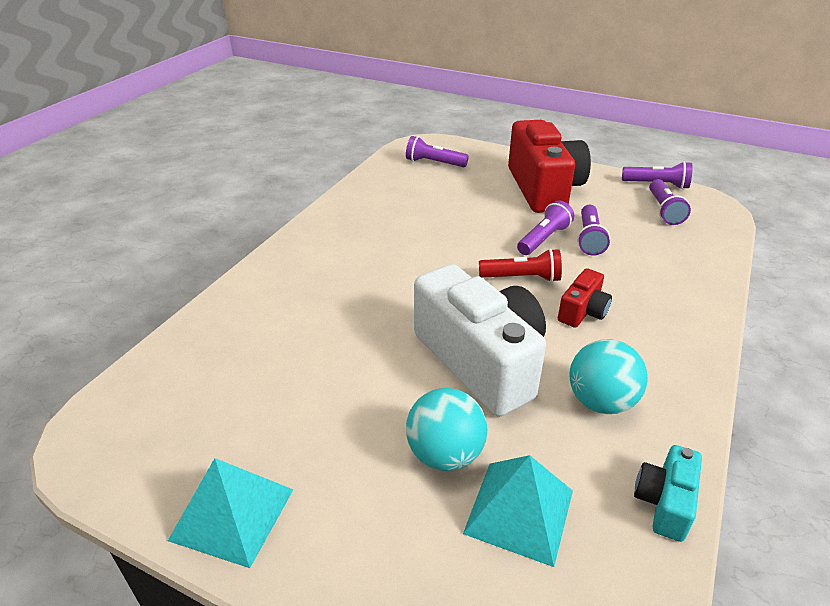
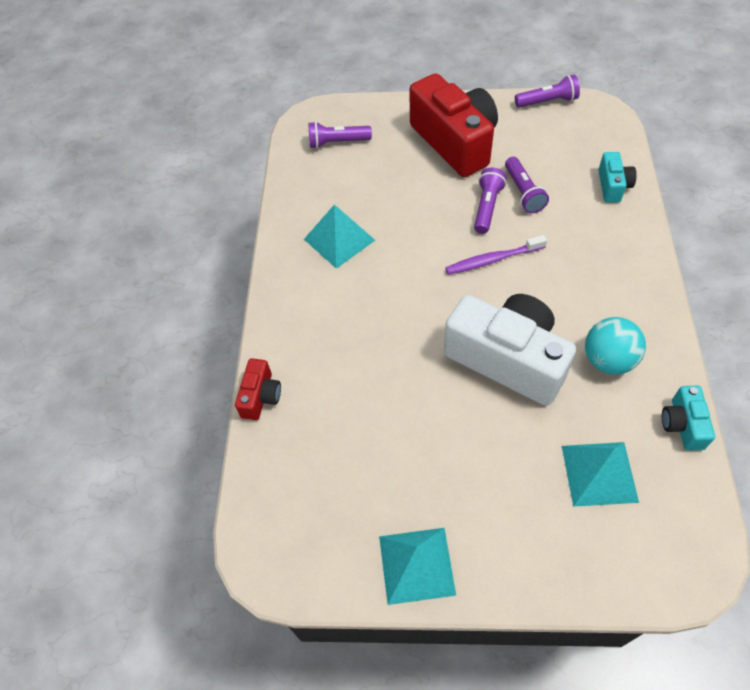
camera: 20 degrees left, 20 degrees up
turquoise ball [406,388,487,471] -> none
red flashlight [479,249,562,282] -> purple toothbrush [445,235,547,275]
red camera [558,268,612,328] -> red camera moved to [235,358,281,420]
purple flashlight [649,179,691,225] -> none
none -> turquoise pyramid [304,204,375,269]
none -> turquoise camera [598,152,637,203]

